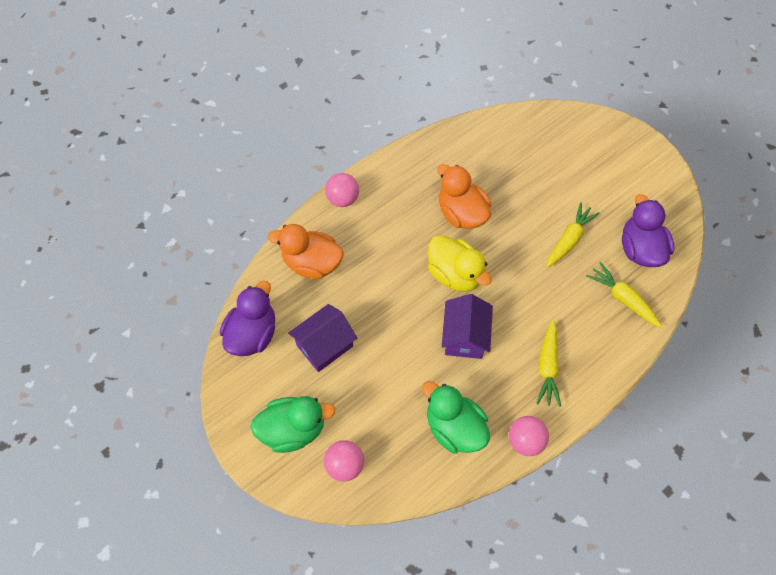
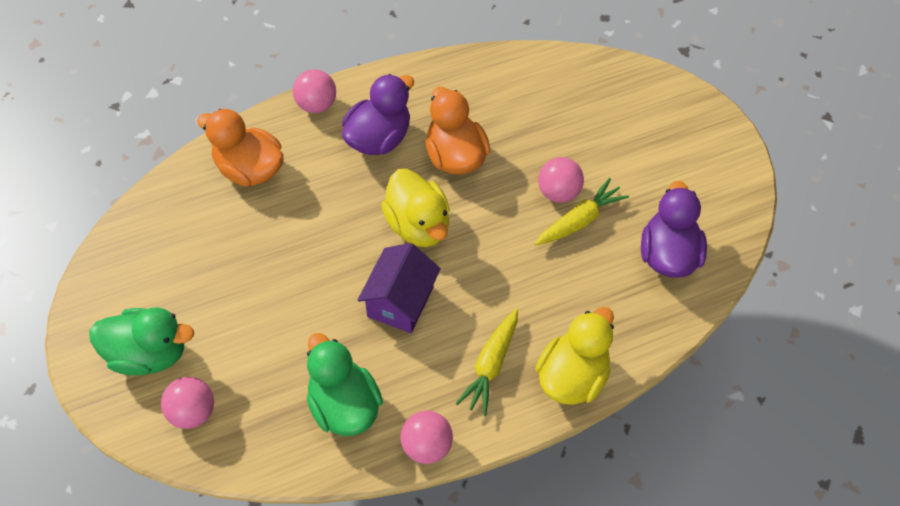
camera: 15 degrees right, 5 degrees down
purple duck [220,281,275,356] -> purple duck moved to [342,74,414,155]
purple house [288,304,357,372] -> none
yellow carrot [586,262,662,328] -> none
none -> yellow duck [535,307,614,405]
none -> pink ball [538,157,584,203]

